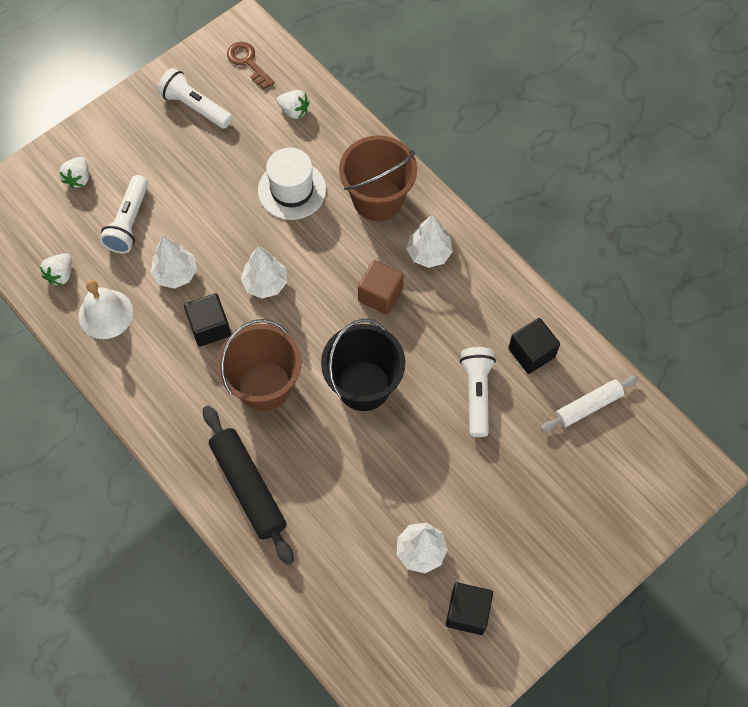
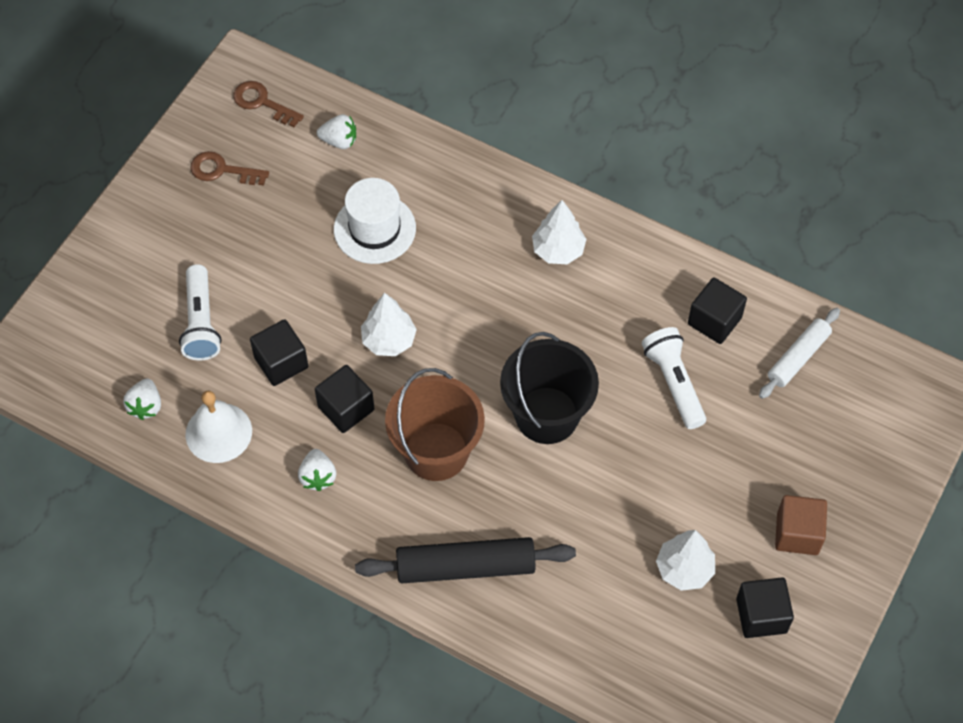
camera: 20 degrees left, 5 degrees down
white strawberry [59,157,89,189] -> white strawberry moved to [298,449,336,491]
white tree [150,236,197,289] -> black cube [250,319,308,386]
white flashlight [157,68,233,129] -> brown key [190,151,269,185]
black rolling pin [203,406,294,565] -> black rolling pin turned 45 degrees counterclockwise [355,537,576,583]
brown bucket [339,135,417,221] -> none
brown cube [358,260,404,315] -> brown cube moved to [775,495,827,555]

